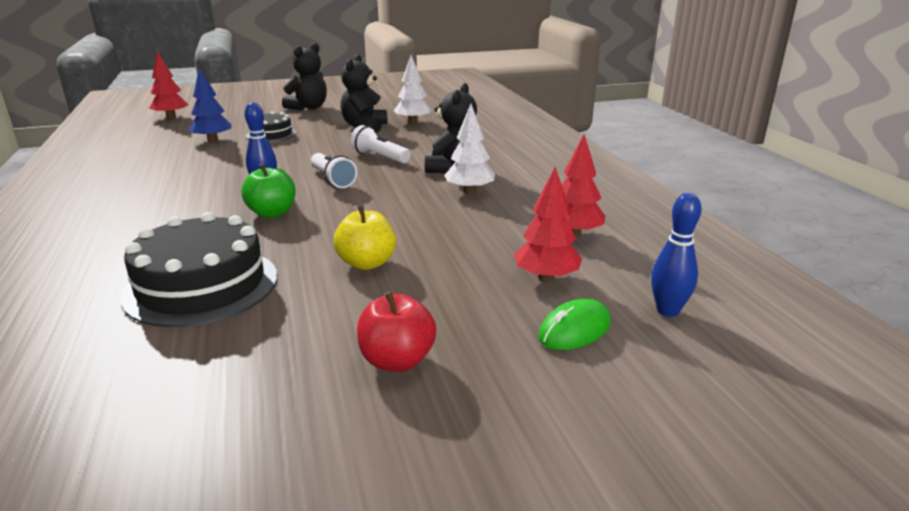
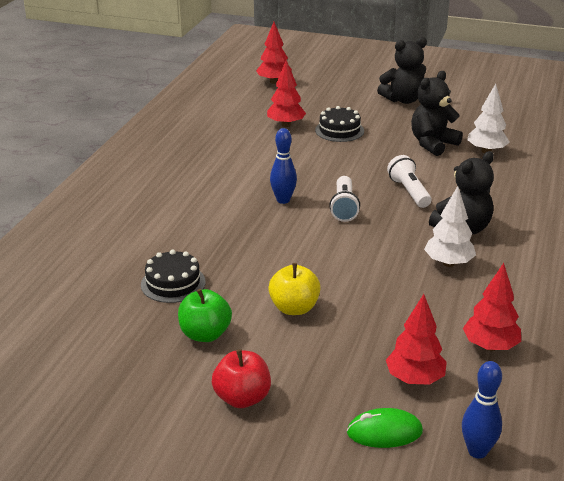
camera: 35 degrees right, 5 degrees up
black cake [120,212,277,327] -> black cake [141,250,206,303], size x0.57
blue tree [188,67,232,142] -> red tree [267,60,306,127]
green apple [241,163,296,218] -> green apple moved to [178,289,232,342]

